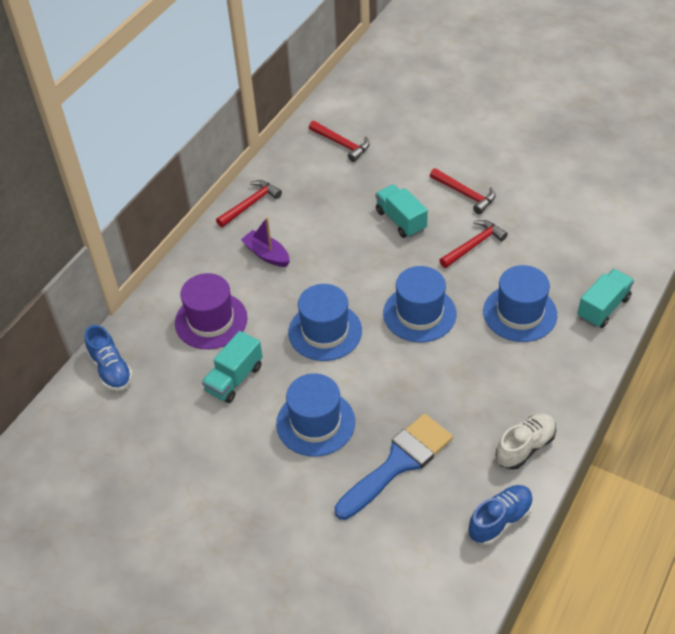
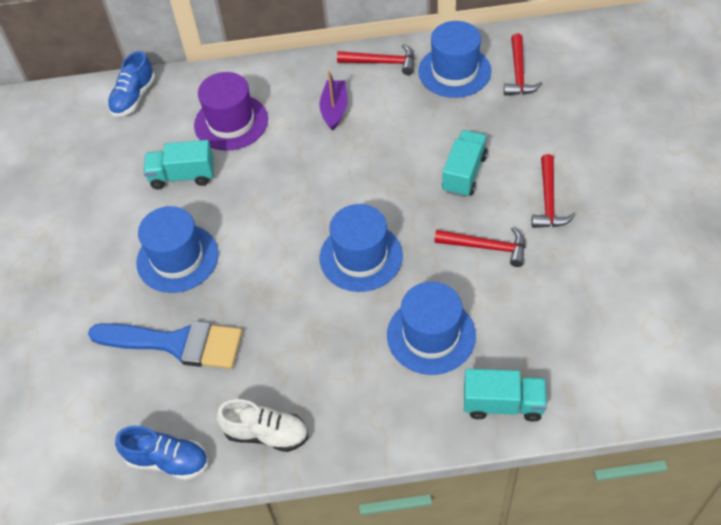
camera: 55 degrees right, 5 degrees up
blue hat [288,284,362,361] -> blue hat moved to [418,21,491,98]

